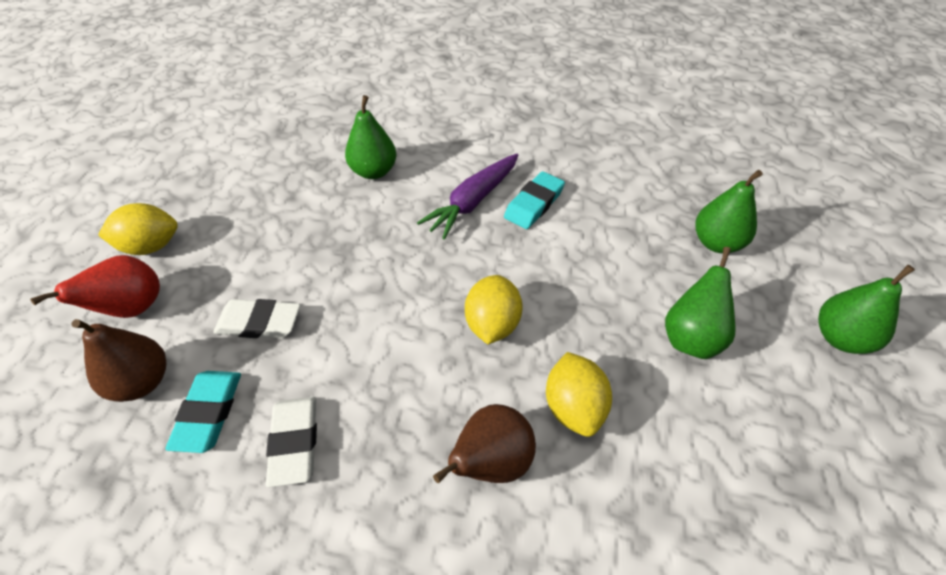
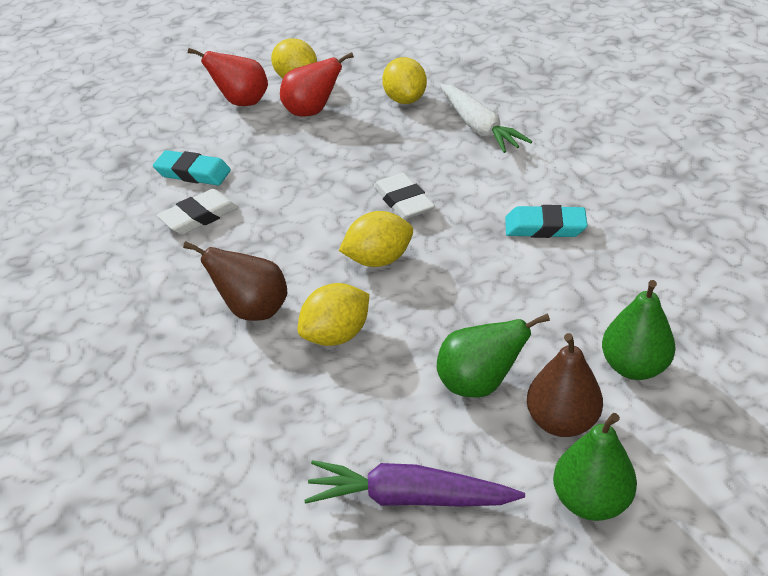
camera: 60 degrees right, 10 degrees down
brown pear [72,319,166,402] -> brown pear moved to [527,333,603,437]
turquoise eraser [165,371,241,453] -> turquoise eraser turned 45 degrees clockwise [153,150,231,185]
white eraser [213,299,300,339] -> white eraser moved to [374,173,435,220]
green pear [345,95,397,179] -> white carrot [440,84,532,153]
purple carrot [417,154,518,240] -> purple carrot moved to [304,460,525,507]
none -> red pear [280,52,354,117]
none -> yellow lemon [382,57,427,104]

